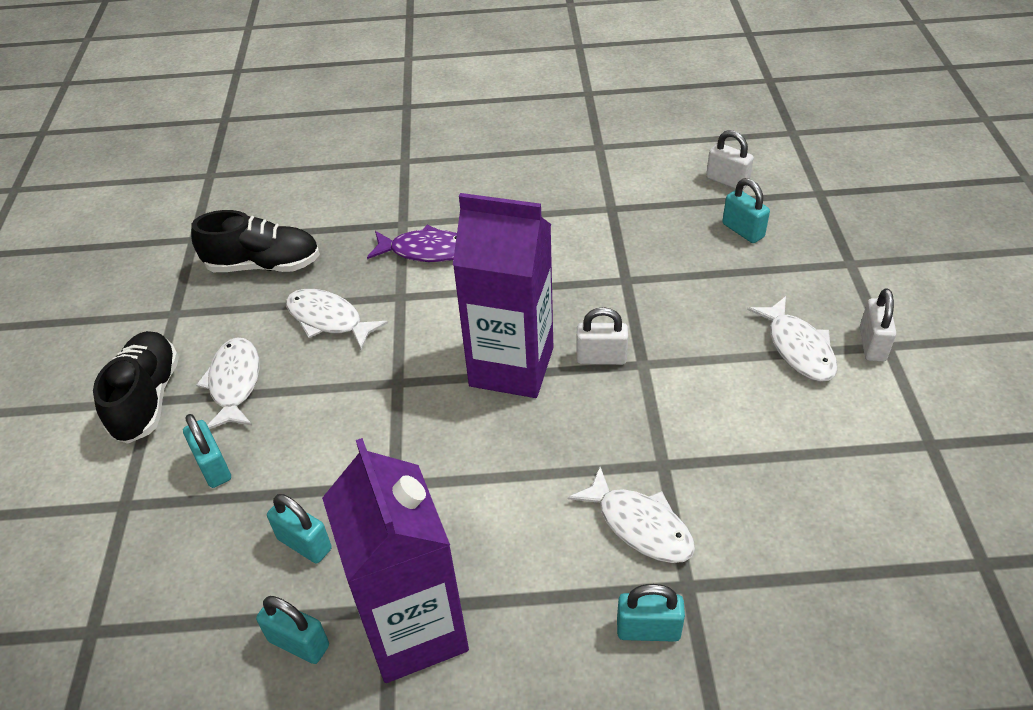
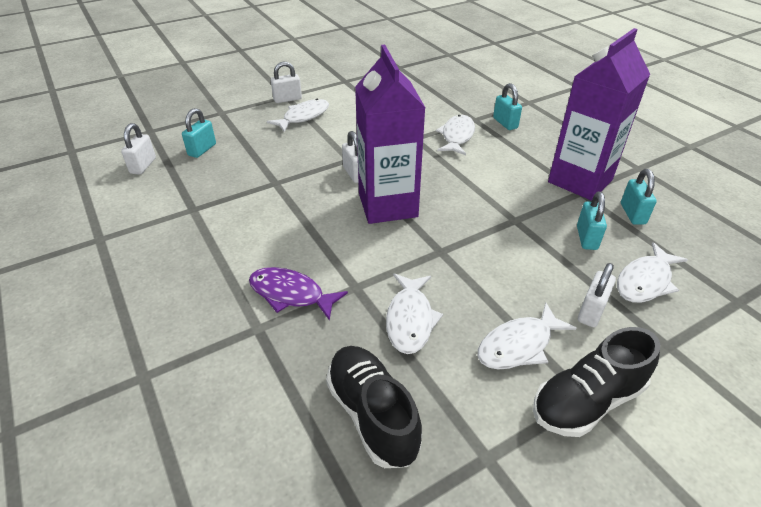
camera: 120 degrees left, 5 degrees down
turquoise padlock [183,414,231,488] -> white padlock [578,263,616,327]
purple fish [367,225,457,262] -> purple fish turned 45 degrees counterclockwise [249,267,348,321]
none -> white fish [617,242,688,303]

